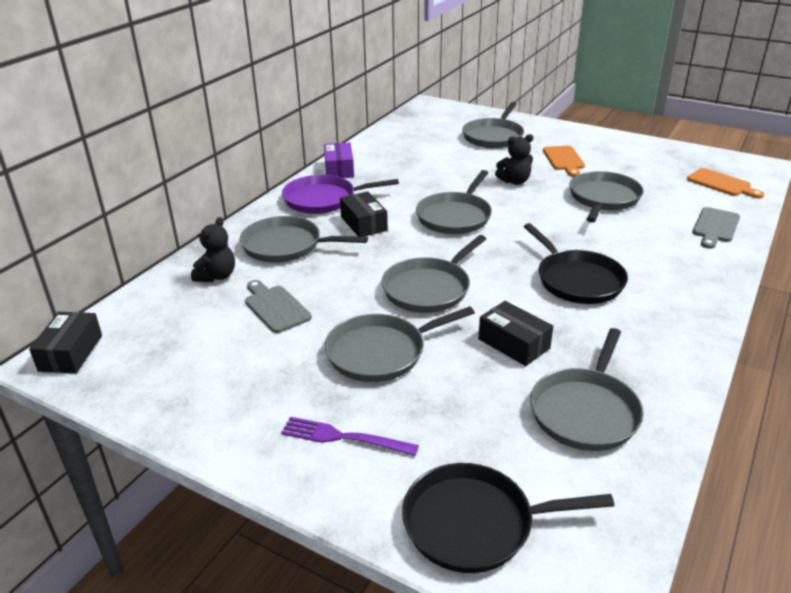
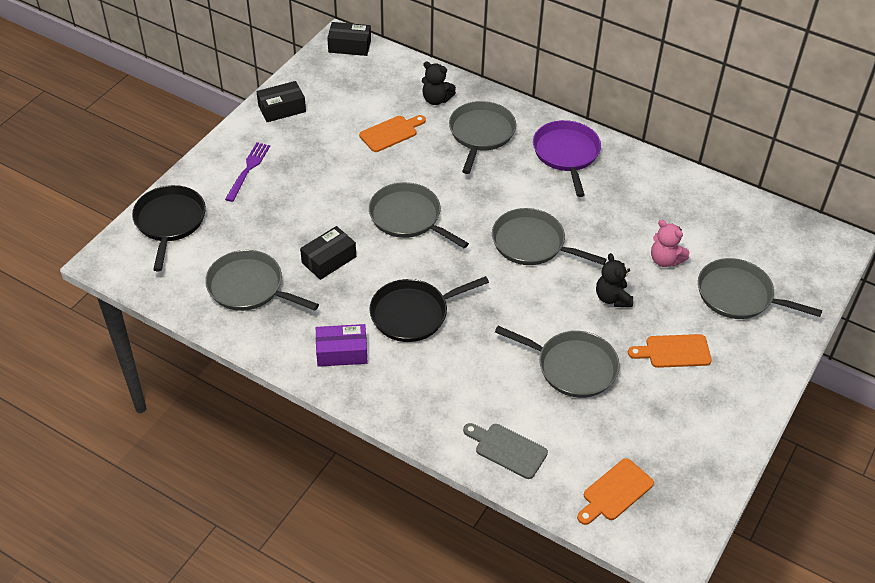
camera: 90 degrees right, 15 degrees up
grey cutting board [245,280,312,333] -> orange cutting board [359,115,426,152]
purple box [324,142,354,178] -> purple box moved to [316,324,368,367]
grey pan [324,306,475,382] -> none
black box [340,191,388,237] -> black box moved to [257,81,306,122]
none -> pink teddy bear [651,220,689,267]

